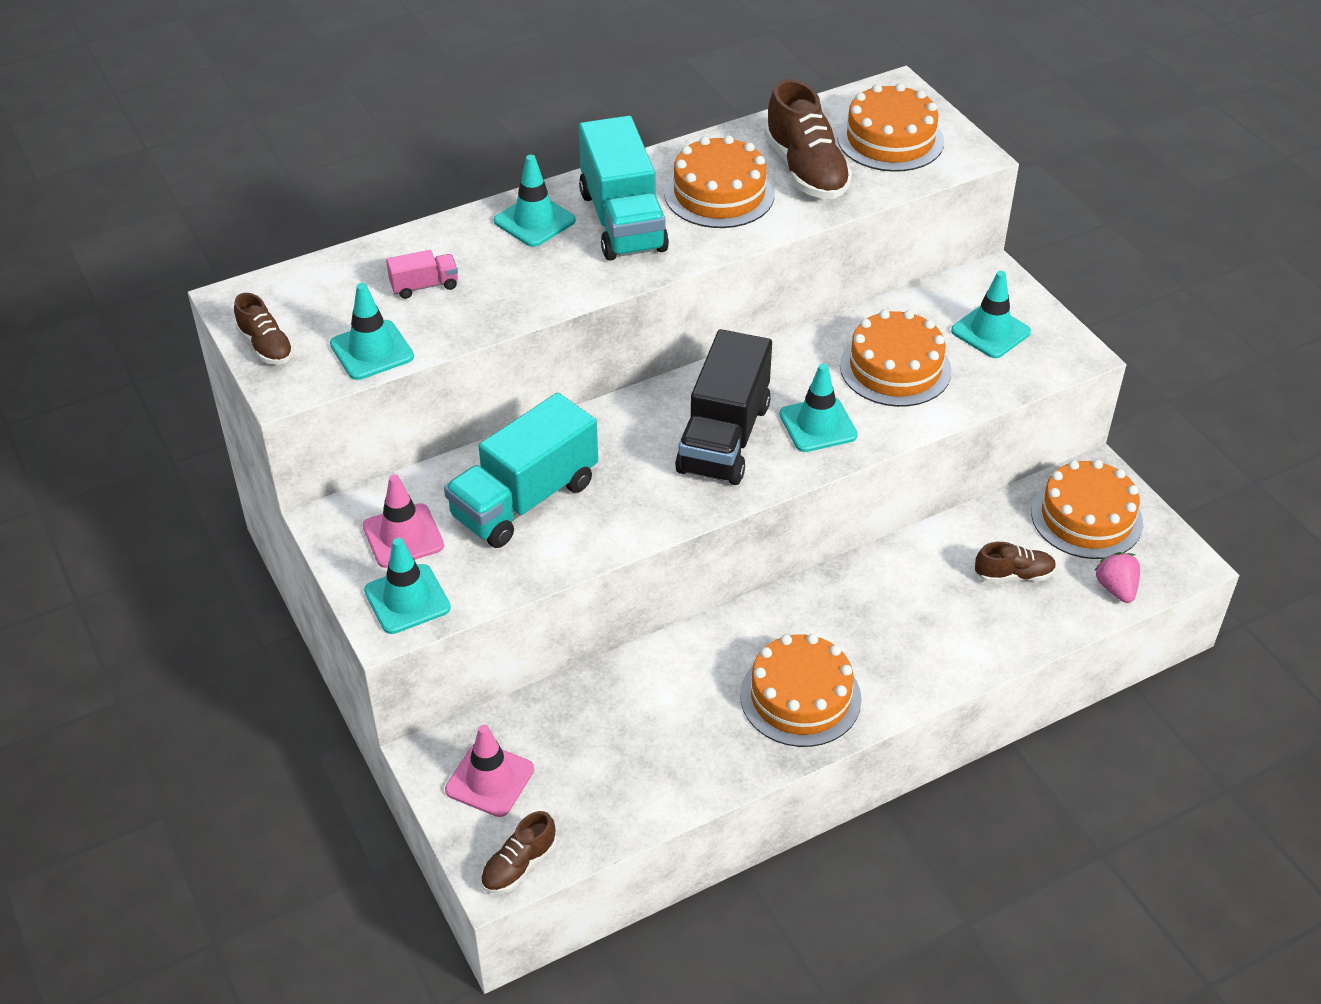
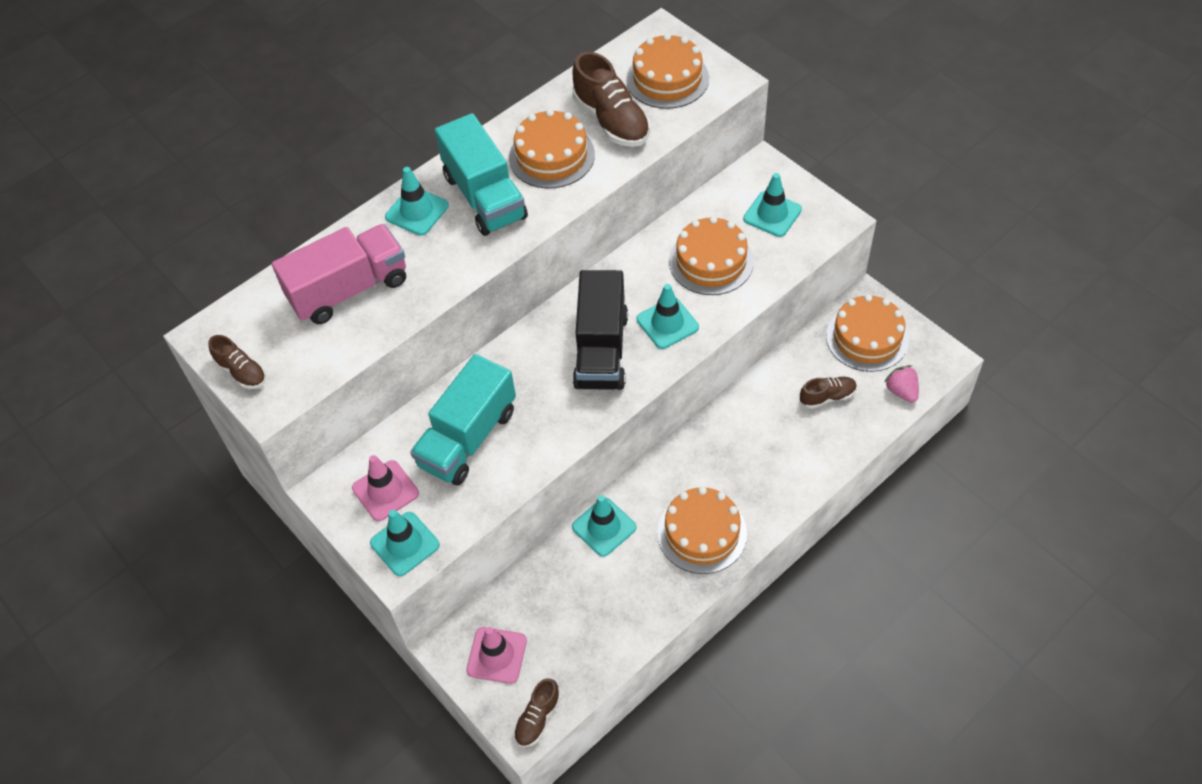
camera: 10 degrees left, 10 degrees up
turquoise traffic cone [330,283,414,380] -> turquoise traffic cone moved to [572,495,636,557]
pink truck [386,250,458,299] -> pink truck [272,224,406,324], size x2.27

